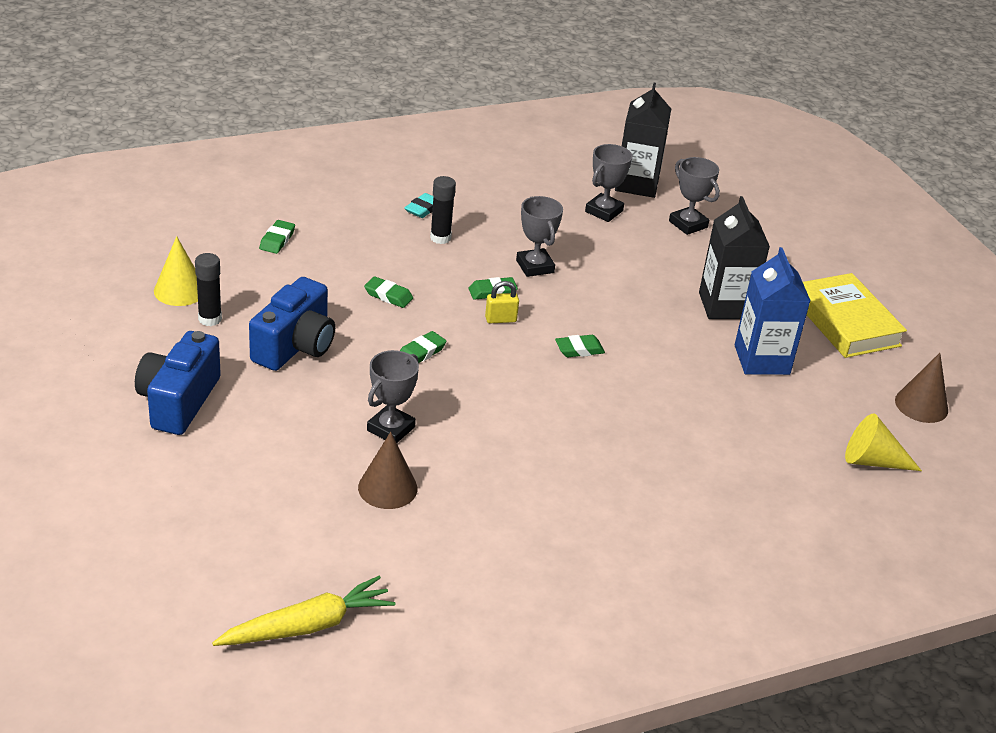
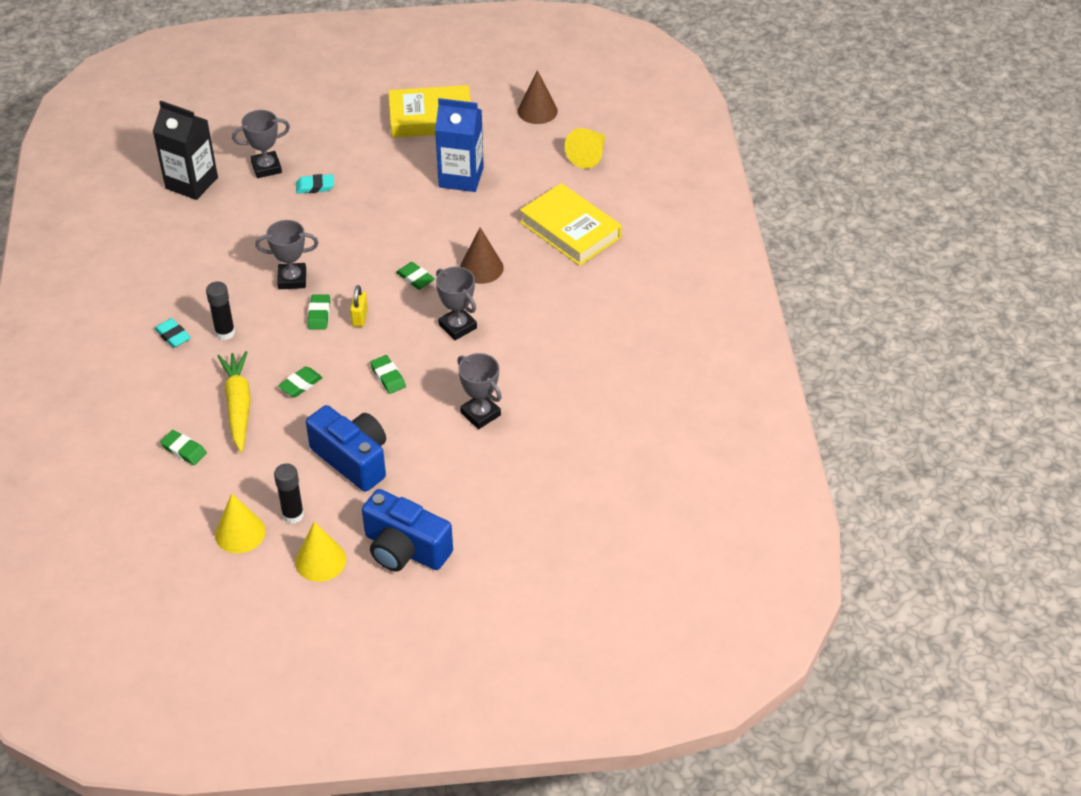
camera: 70 degrees left, 10 degrees up
yellow carrot [212,576,396,646] -> yellow carrot moved to [217,351,251,453]
brown cone [358,432,417,509] -> brown cone moved to [460,227,504,284]
green eraser [555,335,605,357] -> green eraser turned 45 degrees counterclockwise [396,262,435,290]
grey trophy [585,144,632,222] -> grey trophy moved to [436,267,477,340]
black carton [699,196,770,319] -> none
none -> yellow cone [295,522,346,582]
none -> turquoise eraser [296,174,334,193]
none -> yellow book [520,183,622,266]

